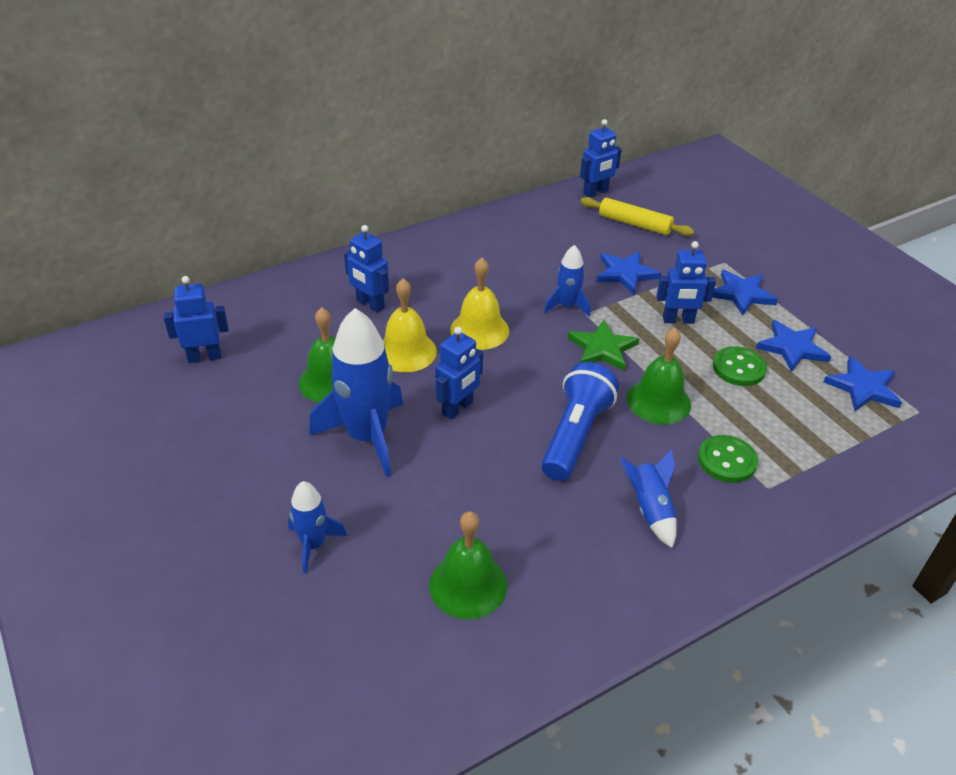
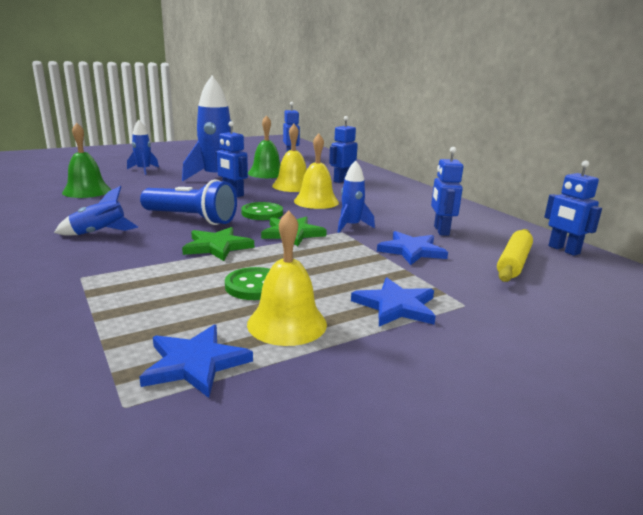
camera: 90 degrees right, 20 degrees down
green bell [627,328,691,424] -> green star [182,227,254,261]
blue robot [656,241,716,324] -> blue robot moved to [431,147,463,236]
green button [698,435,758,483] -> green button moved to [241,202,283,220]
blue star [756,320,831,372] -> yellow bell [247,210,327,346]

